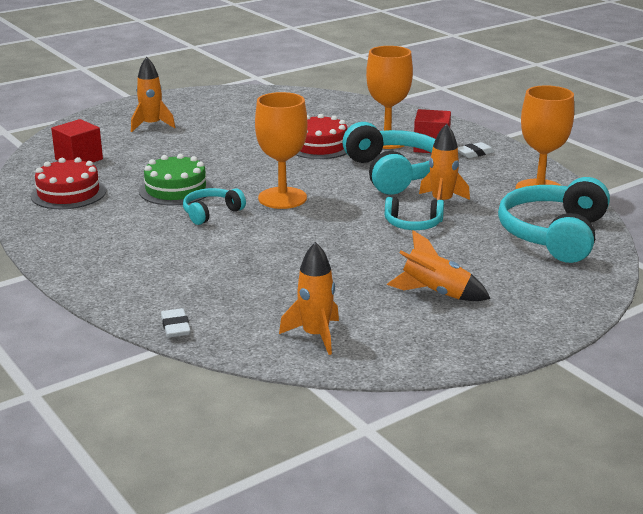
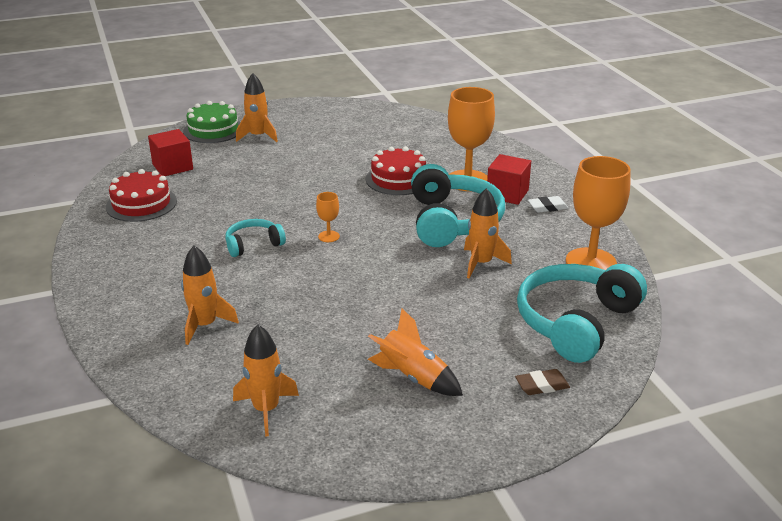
camera: 15 degrees right, 5 degrees up
green cake [139,154,213,205] -> green cake moved to [183,101,240,143]
white eraser [161,308,191,338] -> none
orange goblet [255,92,307,209] -> orange goblet [316,192,340,242], size x0.45
turquoise headphones [385,197,444,230] -> none
none -> orange rocket [181,246,239,345]
none -> brown eraser [515,369,570,395]

